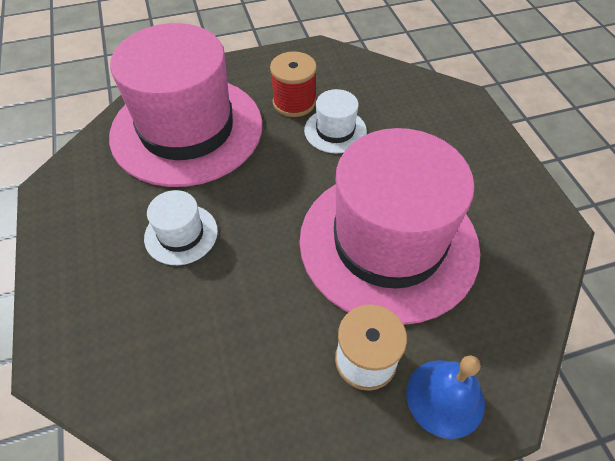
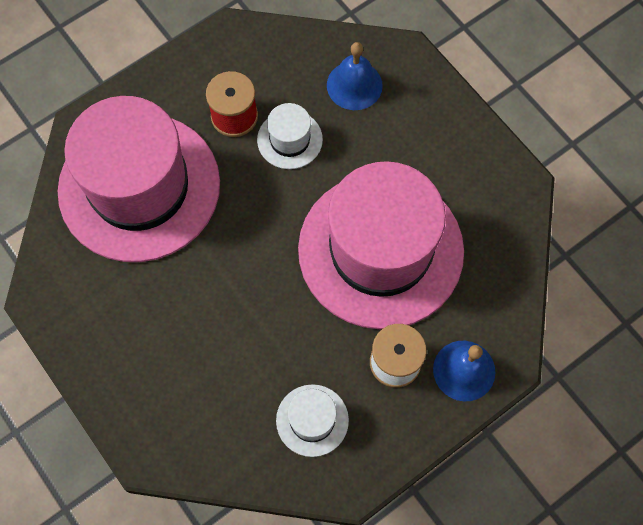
camera: 20 degrees left, 15 degrees up
white hat [144,190,218,265] -> white hat moved to [276,384,349,457]
none -> blue bell [327,42,383,110]

